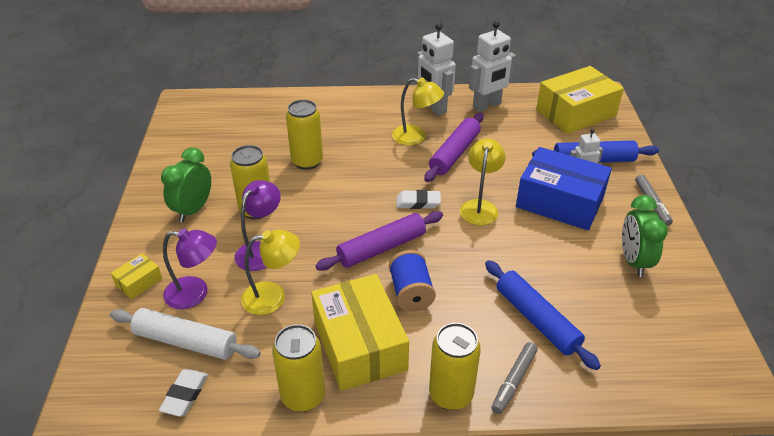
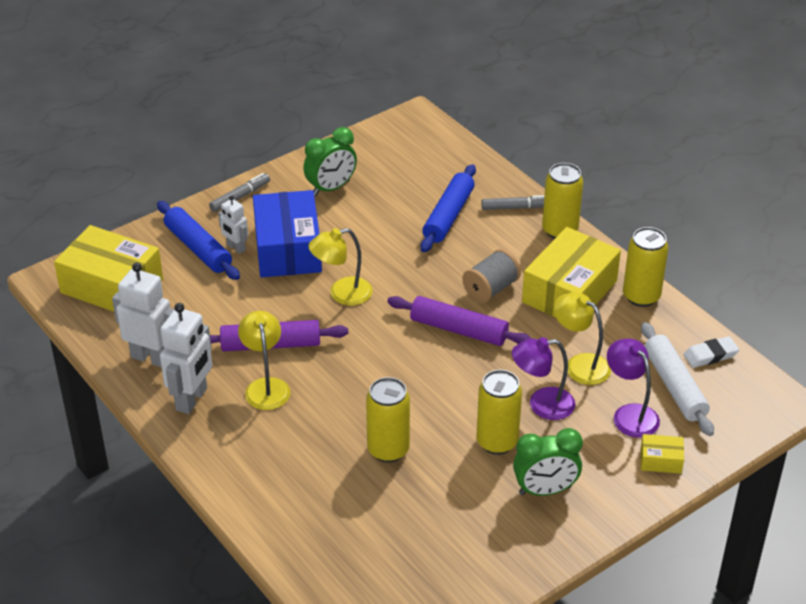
camera: 125 degrees left, 0 degrees up
blue spool [389,250,436,312] -> grey spool [462,249,521,303]
white eraser [396,190,441,209] -> none

